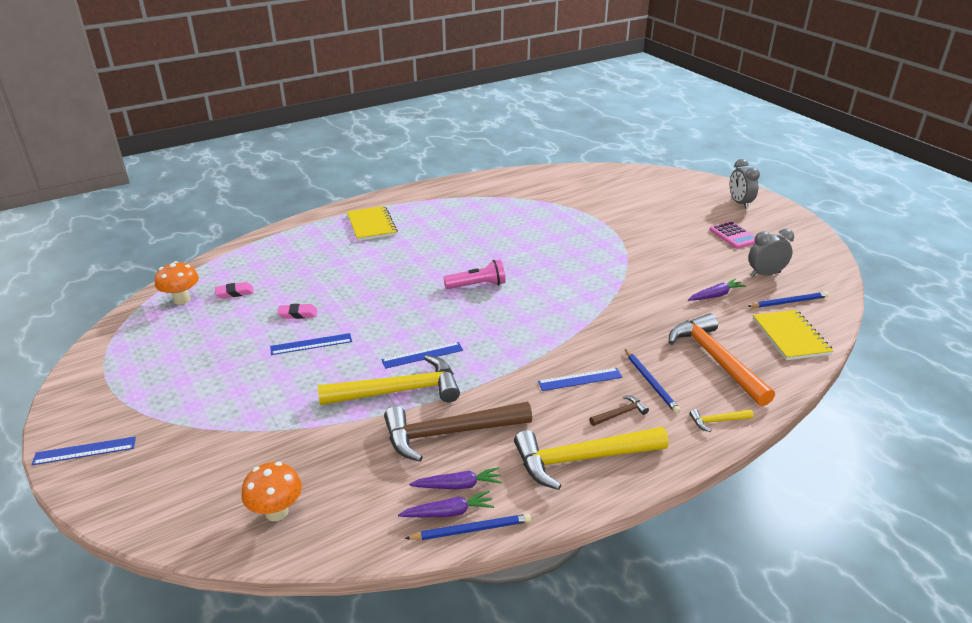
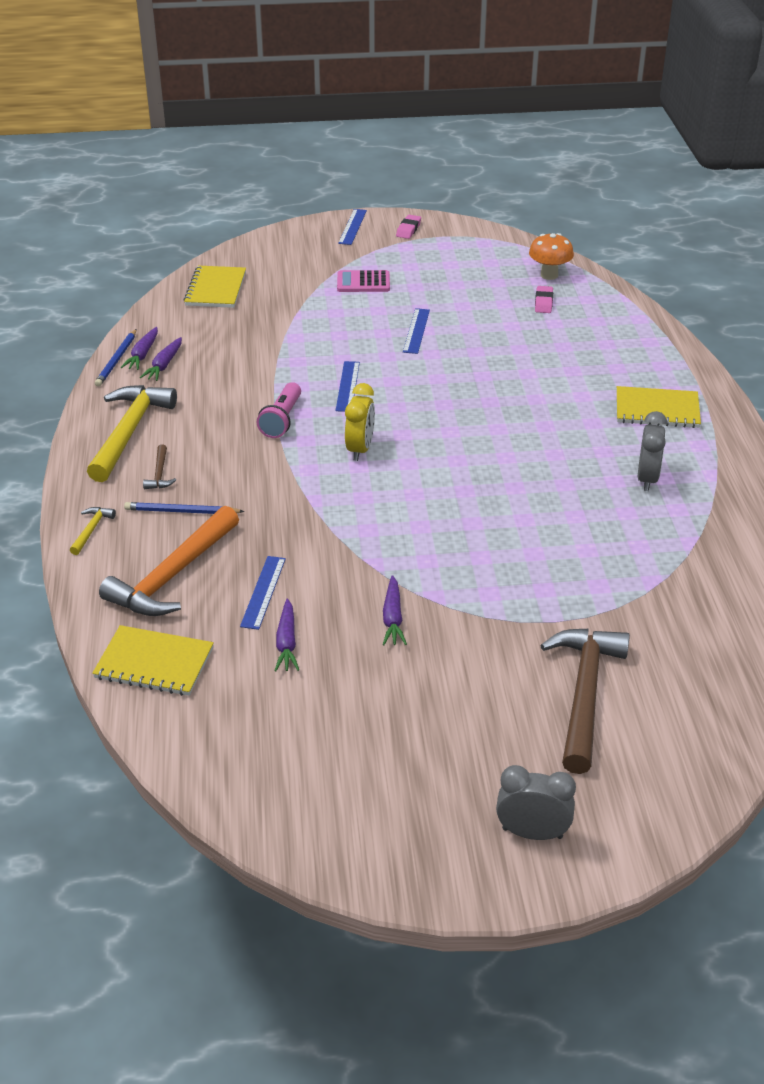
camera: 115 degrees right, 5 degrees up
orange mushroom [241,462,302,521] -> yellow notebook [183,266,246,308]
pink eraser [277,304,317,319] -> pink eraser moved to [396,215,421,239]
yellow hammer [318,355,460,405] -> none
brown hammer [384,402,532,462] -> brown hammer moved to [540,629,630,774]
pink flashlight [444,260,506,289] -> pink flashlight moved to [257,382,301,438]
blue ruler [538,368,622,391] -> blue ruler moved to [240,556,286,630]
orange hammer [669,313,775,406] -> orange hammer turned 120 degrees clockwise [99,506,239,616]
pink calculator [710,221,756,249] -> pink calculator moved to [337,270,390,292]
blue pencil [747,292,829,308] -> none
grey clock [748,229,794,276] -> grey clock moved to [638,411,667,491]
none -> yellow clock [345,383,375,461]
none -> purple carrot [383,575,407,645]

